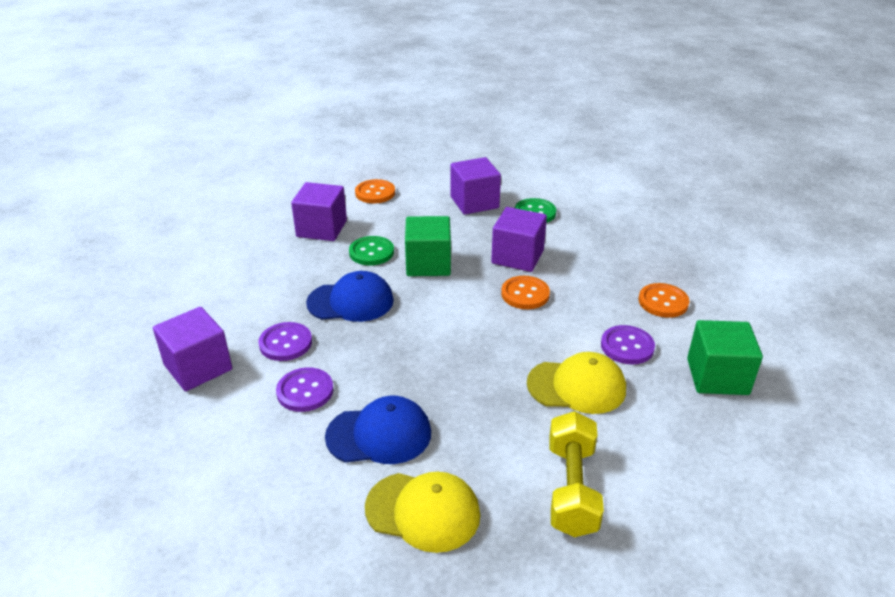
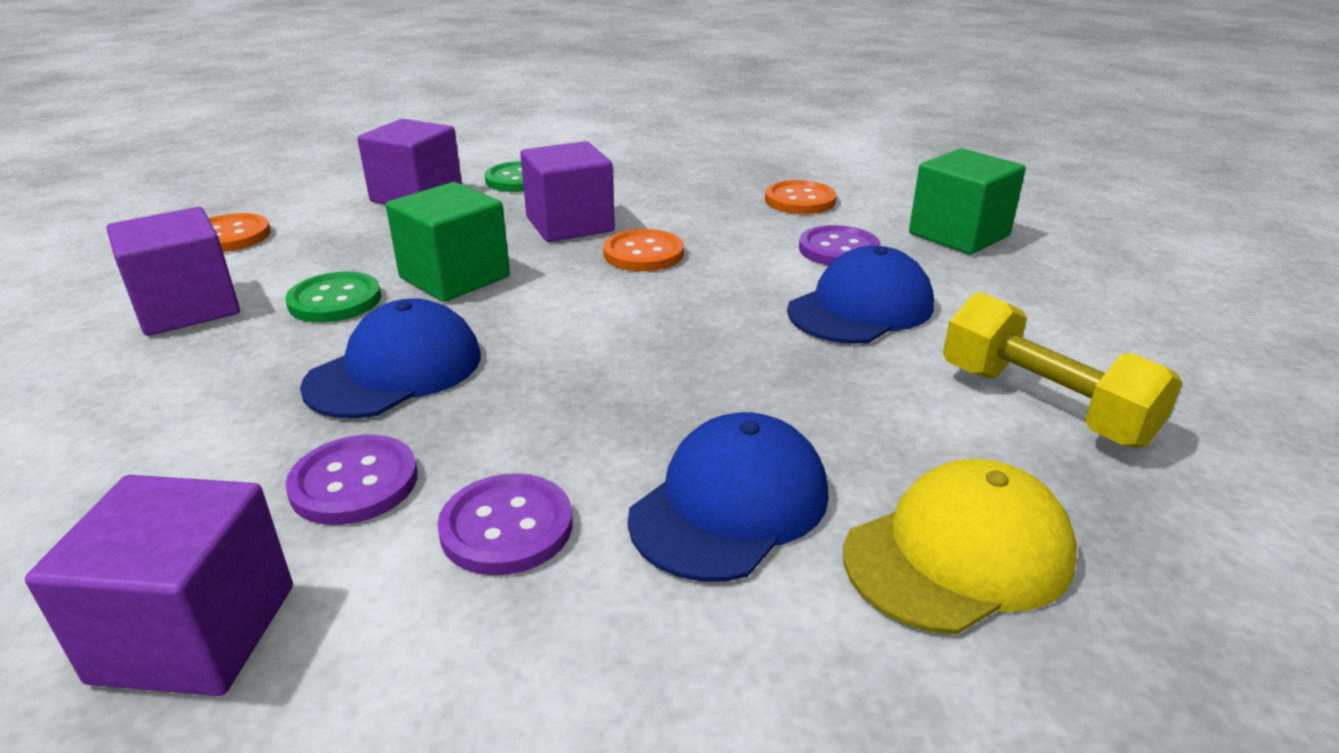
camera: 45 degrees left, 5 degrees down
yellow cap [527,352,626,414] -> blue cap [787,246,934,344]

